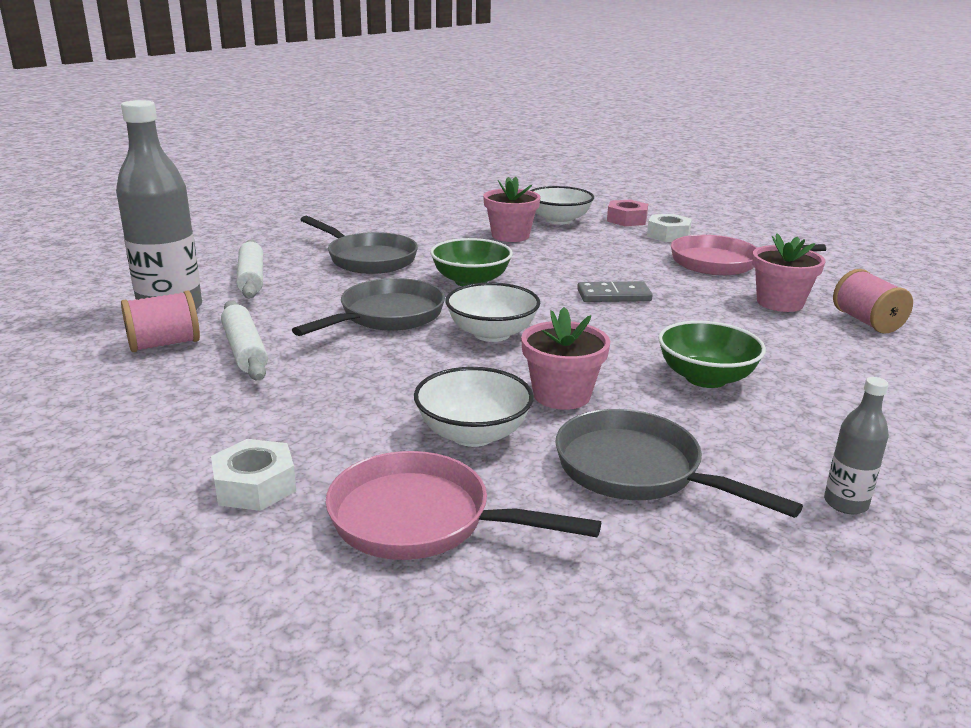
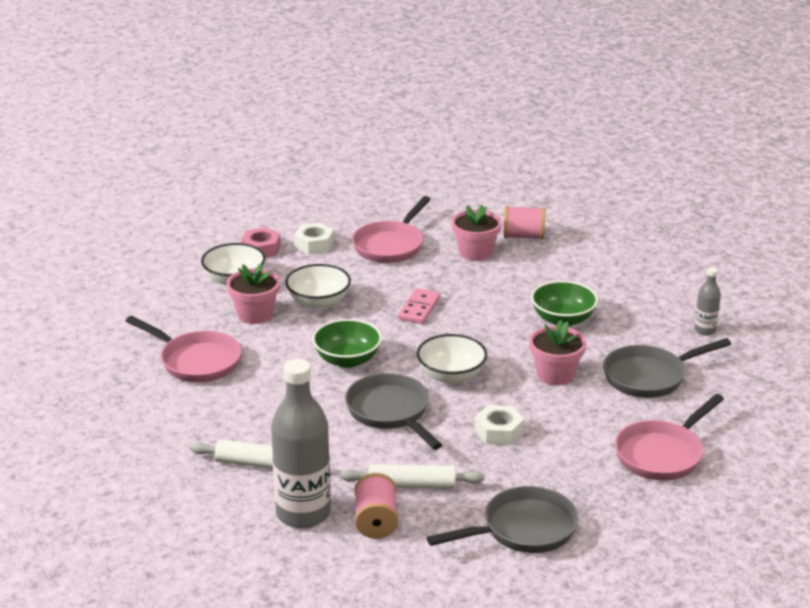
camera: 65 degrees left, 5 degrees up
white nut [211,439,296,511] -> white nut moved to [475,405,524,445]
grey pan [300,216,418,274] -> grey pan moved to [427,486,579,553]
white bowl [414,367,534,447] -> white bowl moved to [285,264,351,309]
grey domino [577,281,653,302] -> pink domino [398,288,440,324]
none -> pink pan [126,316,242,382]

